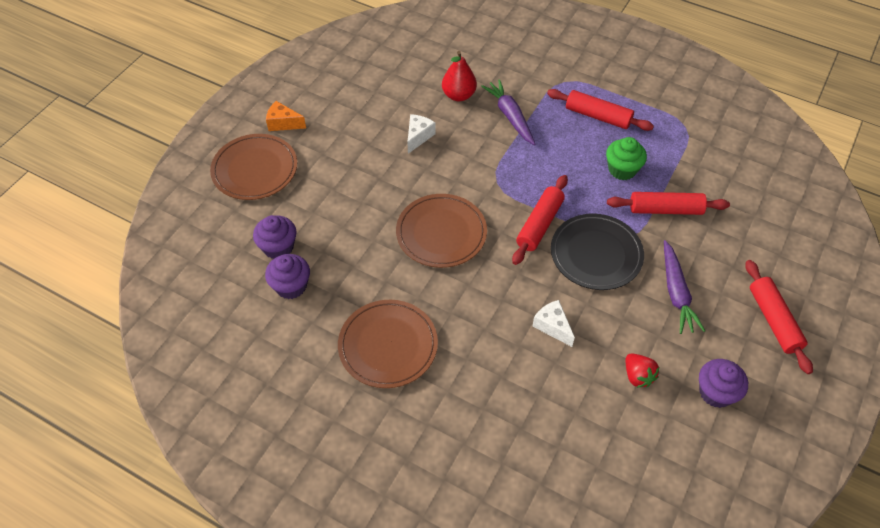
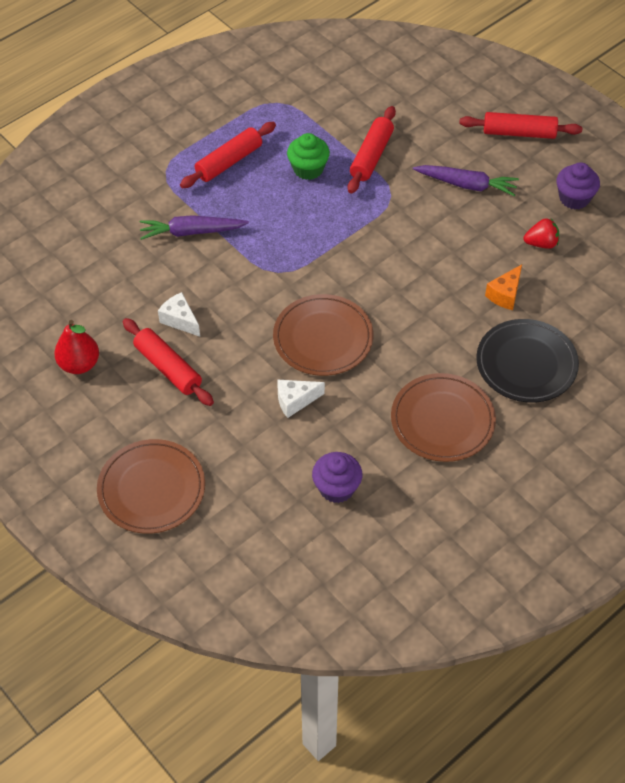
camera: 70 degrees left, 0 degrees up
purple cupcake [253,215,297,259] -> none
orange cheese [266,101,306,131] -> orange cheese moved to [485,264,522,310]
red pear [442,51,477,101] -> red pear moved to [54,320,99,374]
red rolling pin [512,175,568,265] -> red rolling pin moved to [123,318,214,406]
white cheese [532,300,575,347] -> white cheese moved to [277,380,325,418]
black plate [551,214,644,290] -> black plate moved to [476,319,579,403]

